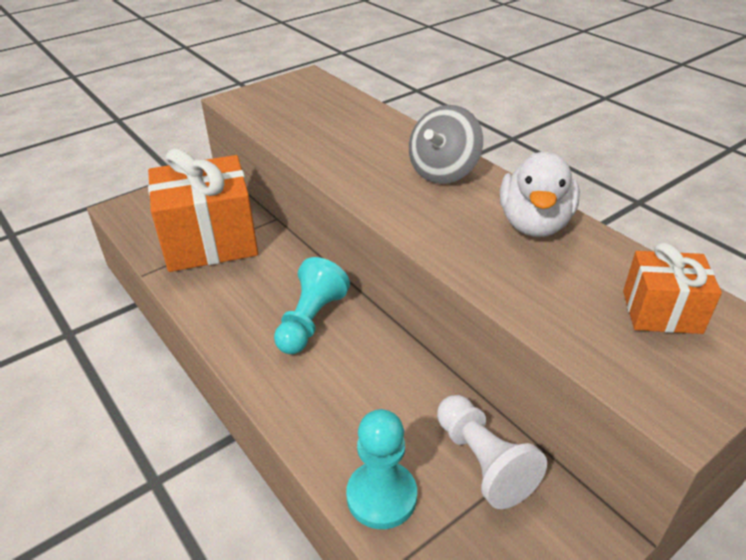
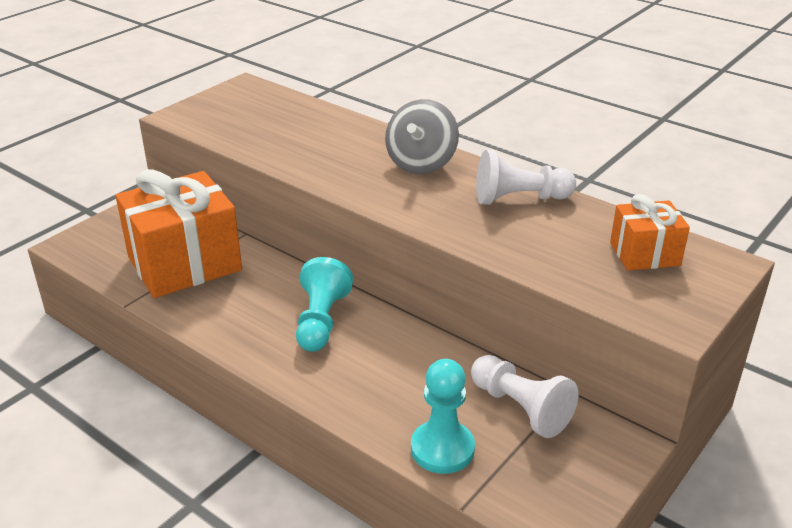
camera: 15 degrees left, 5 degrees down
white duck [500,151,580,237] -> white pawn [476,150,576,205]

